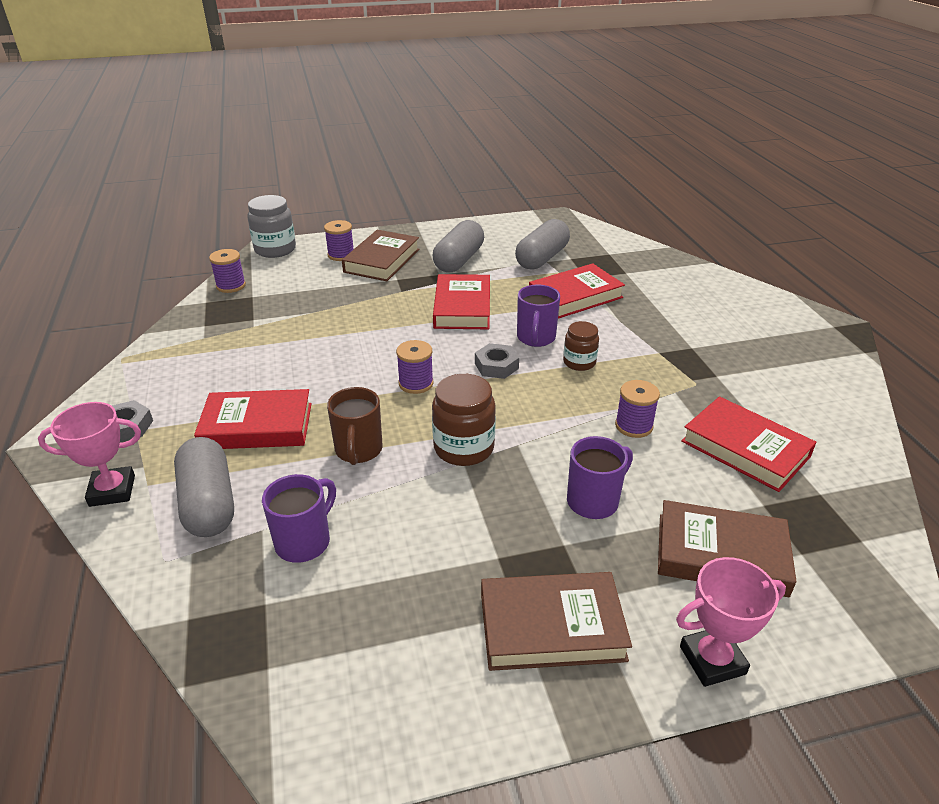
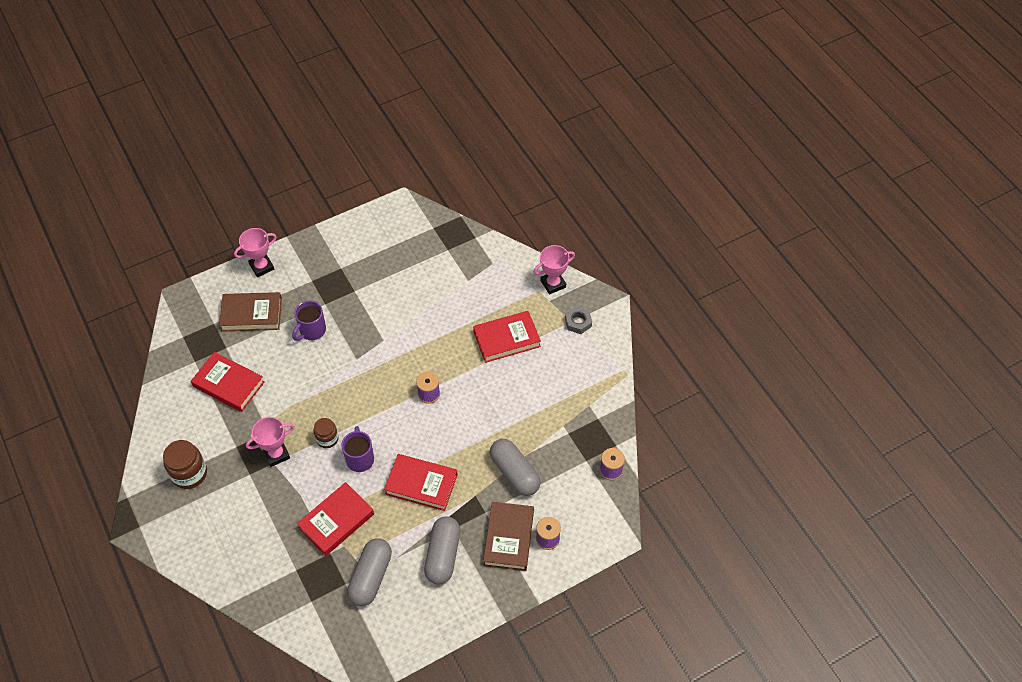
camera: 165 degrees right, 20 degrees up
grey capsule [174,437,234,537] -> grey capsule moved to [490,439,541,496]
grey jar [247,195,296,258] -> none
purple mug [262,474,336,563] -> none
brown mug [327,387,383,465] -> none
brown jar [432,374,496,466] -> brown jar moved to [163,440,207,489]
red book [433,274,490,329] -> red book turned 60 degrees counterclockwise [384,454,458,511]
grey nut [475,343,519,379] -> none
brown book [481,572,632,671] -> none
purple spool [615,380,660,438] -> none
none -> pink trophy [246,417,294,467]

